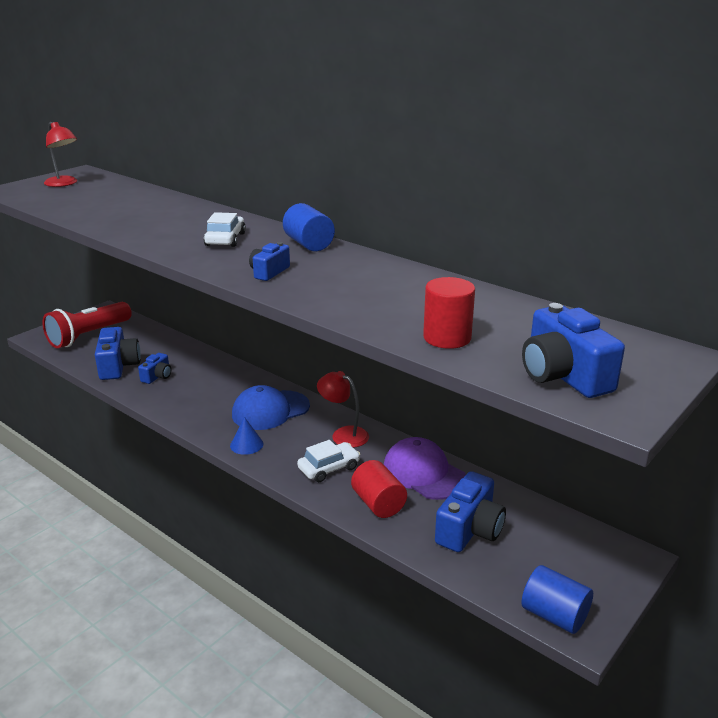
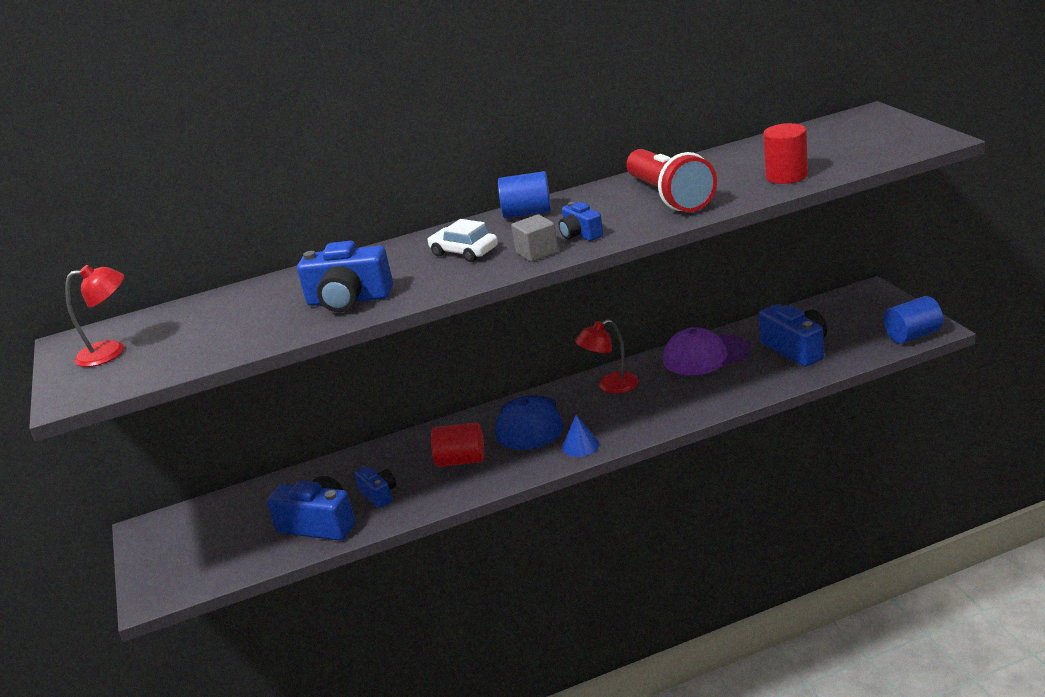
camera: 55 degrees left, 0 degrees up
red flashlight [42,302,132,348] -> red flashlight moved to [626,149,717,212]
white car [297,440,360,482] -> none
red cylinder [351,460,407,518] -> red cylinder moved to [431,422,484,467]
blue camera [522,303,625,398] -> blue camera moved to [297,241,393,312]
none -> grey cube [511,214,558,262]

